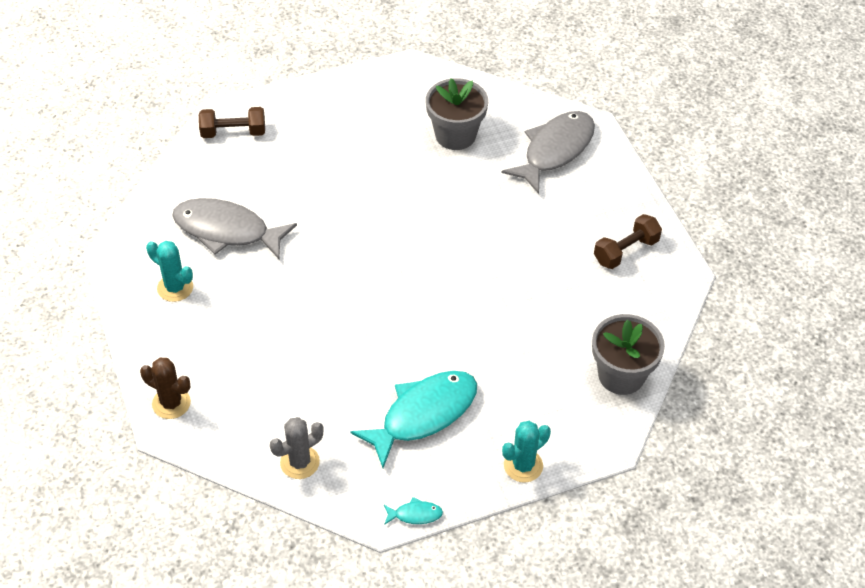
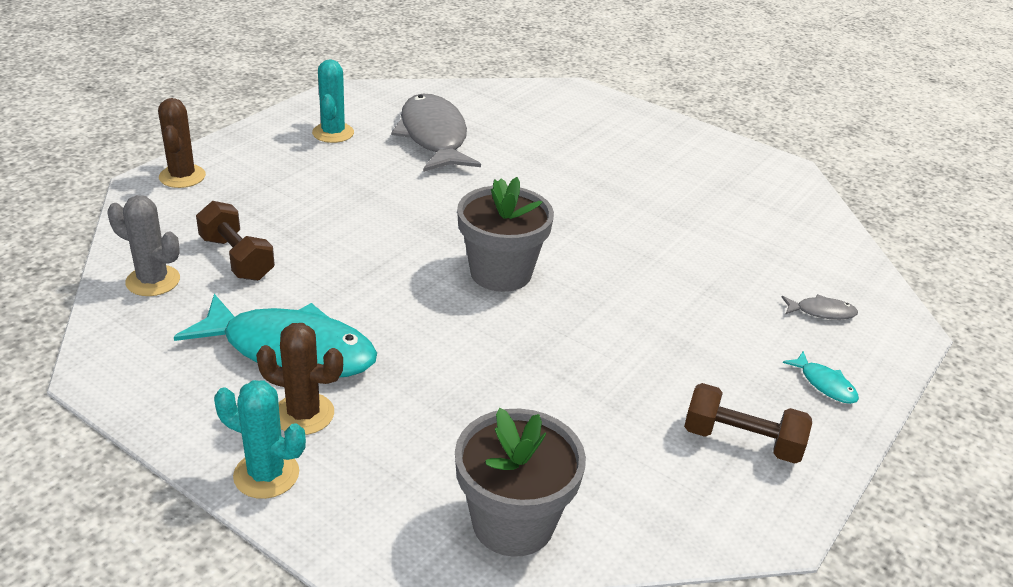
camera: 55 degrees right, 15 degrees down
brown dumbbell [199,107,265,138] -> brown dumbbell moved to [196,201,275,281]
turquoise fish [384,497,443,525] -> turquoise fish moved to [783,351,859,404]
grey flower pot [426,78,488,150] -> grey flower pot moved to [457,177,554,292]
grey fish [502,111,595,194] -> grey fish [782,294,858,320], size x0.41
none -> brown cactus [256,323,343,435]

